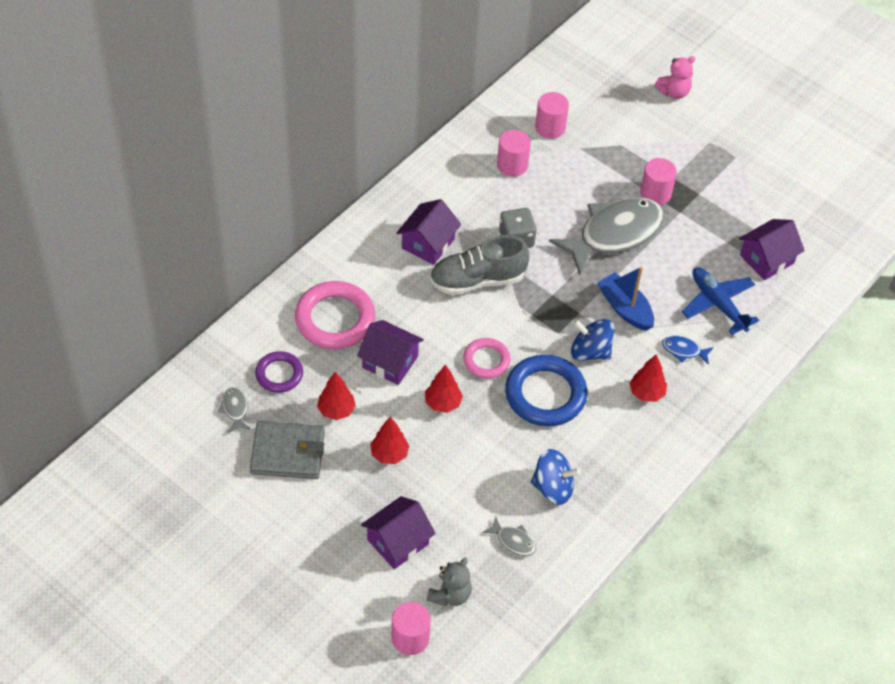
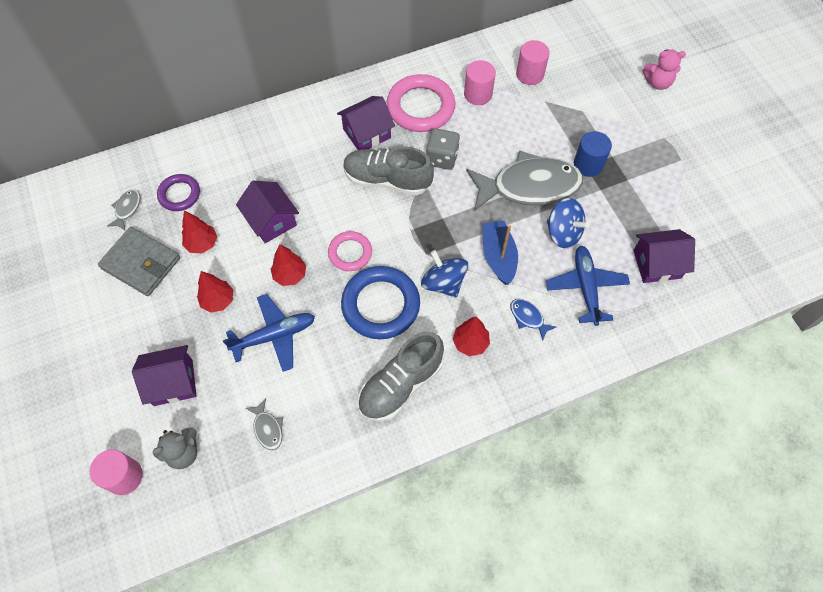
camera: 30 degrees right, 10 degrees up
pink ring [295,281,375,349] -> pink ring moved to [386,74,456,132]
blue spinning top [531,449,581,505] -> blue spinning top moved to [547,198,589,248]
pink cylinder [640,158,677,205] -> blue cylinder [574,131,612,177]
none -> blue plane [223,294,315,372]
none -> grey shoe [358,331,444,422]

